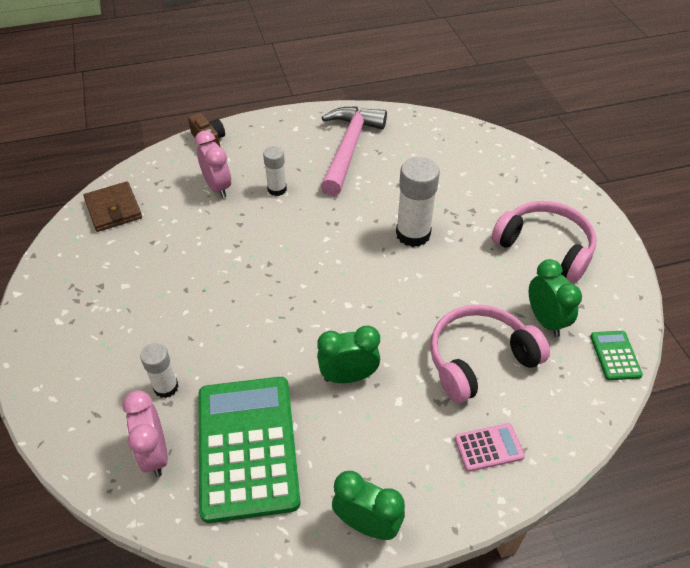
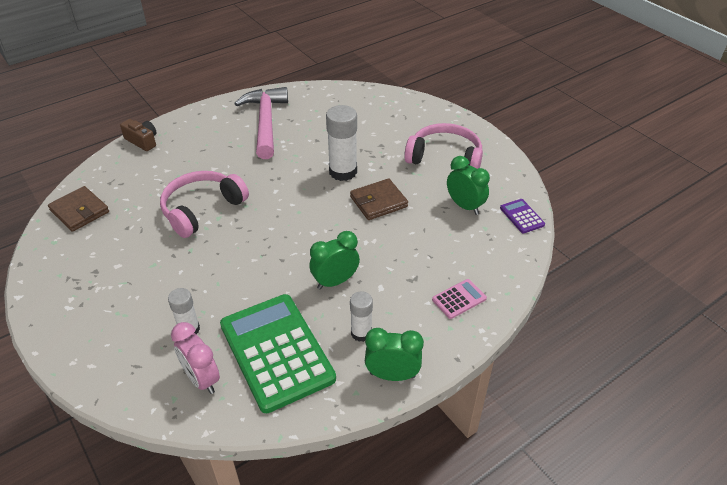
camera: 20 degrees left, 5 degrees down
pink clock [195,131,231,198] -> none
white glue stick [263,146,287,196] -> white glue stick moved to [350,291,373,342]
pink headphones [430,304,550,403] -> pink headphones moved to [160,171,249,238]
green calculator [590,331,643,380] -> purple calculator [500,199,545,233]
none -> brown wallet [350,178,408,220]

